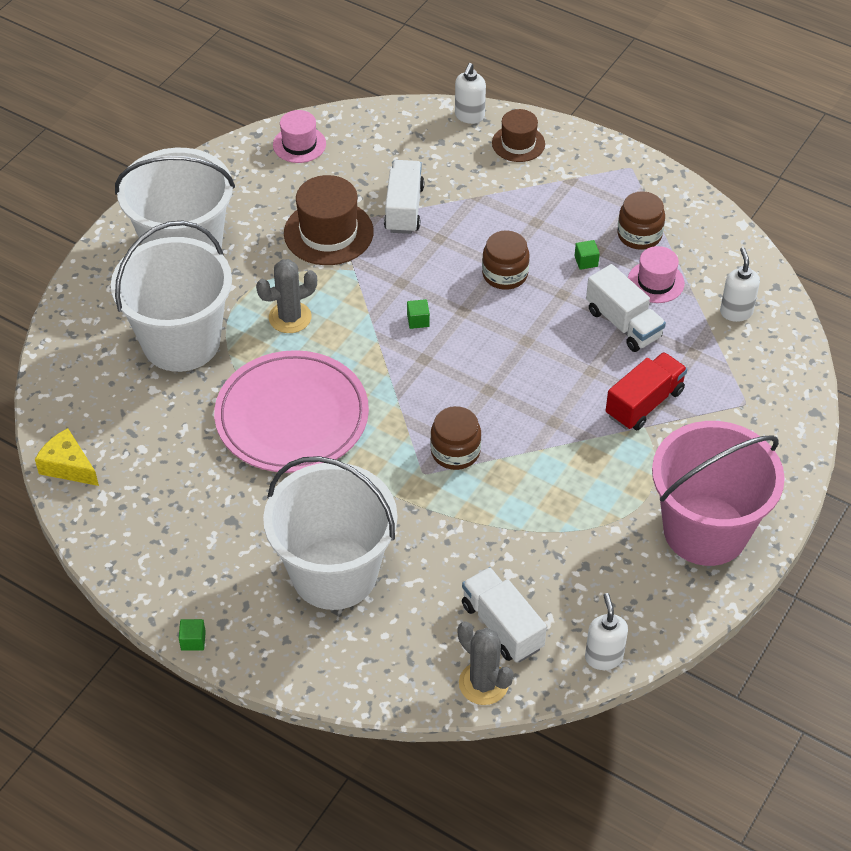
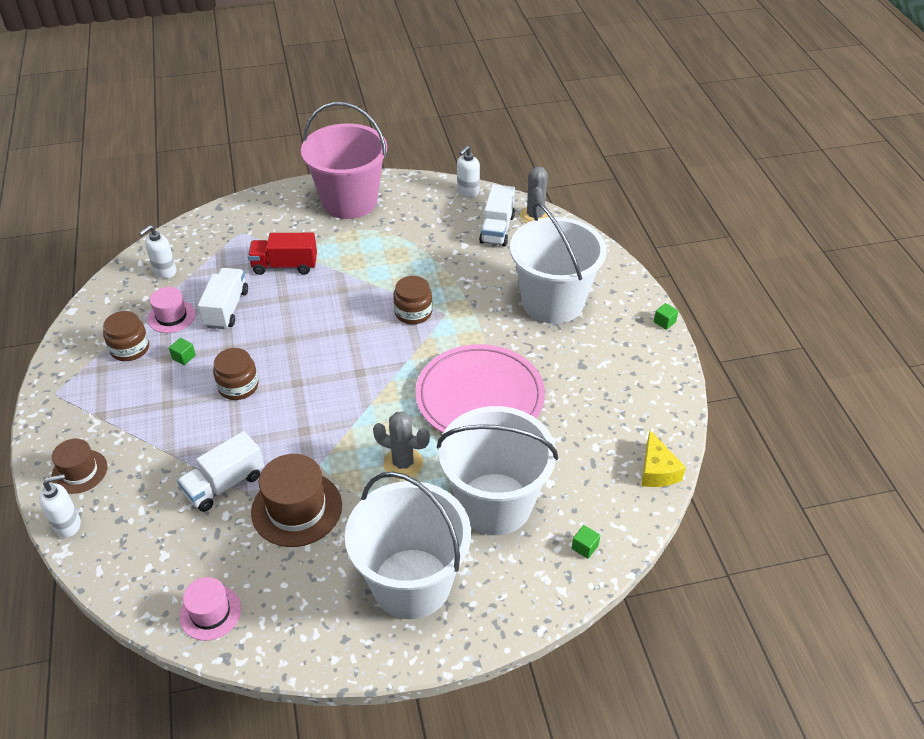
camera: 135 degrees left, 5 degrees down
green cube [407,299,430,329] -> green cube moved to [572,525,600,559]

